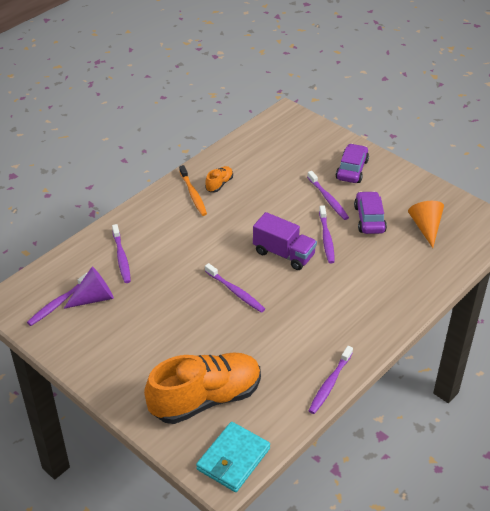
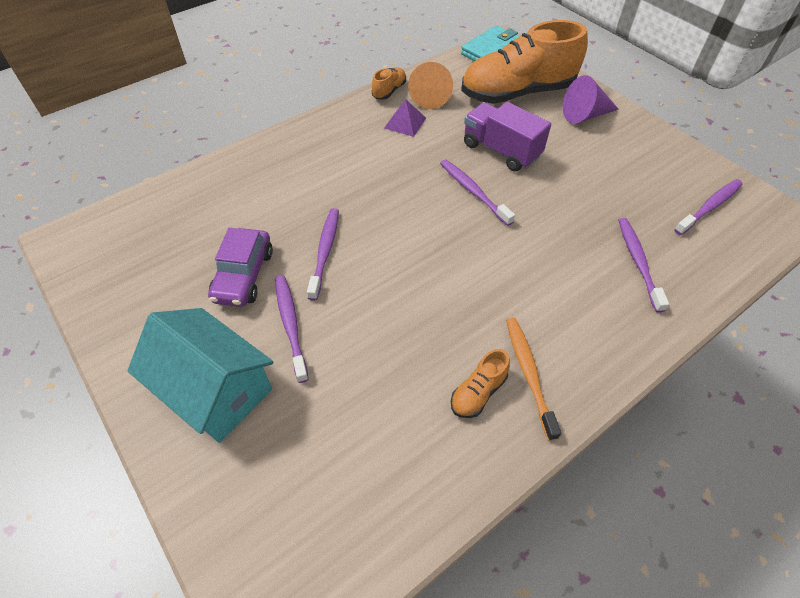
camera: 170 degrees left, 10 degrees up
purple cone [63,267,114,309] -> purple cone moved to [563,75,619,124]
purple truck [253,212,317,270] -> purple truck moved to [464,102,551,171]
purple toothbrush [309,346,353,414] -> orange shoe [372,67,406,100]
purple car [336,143,369,183] -> turquoise house [128,308,273,443]
orange cone [408,201,444,248] -> orange cone moved to [408,62,453,109]
none -> purple pyramid [384,99,426,137]

